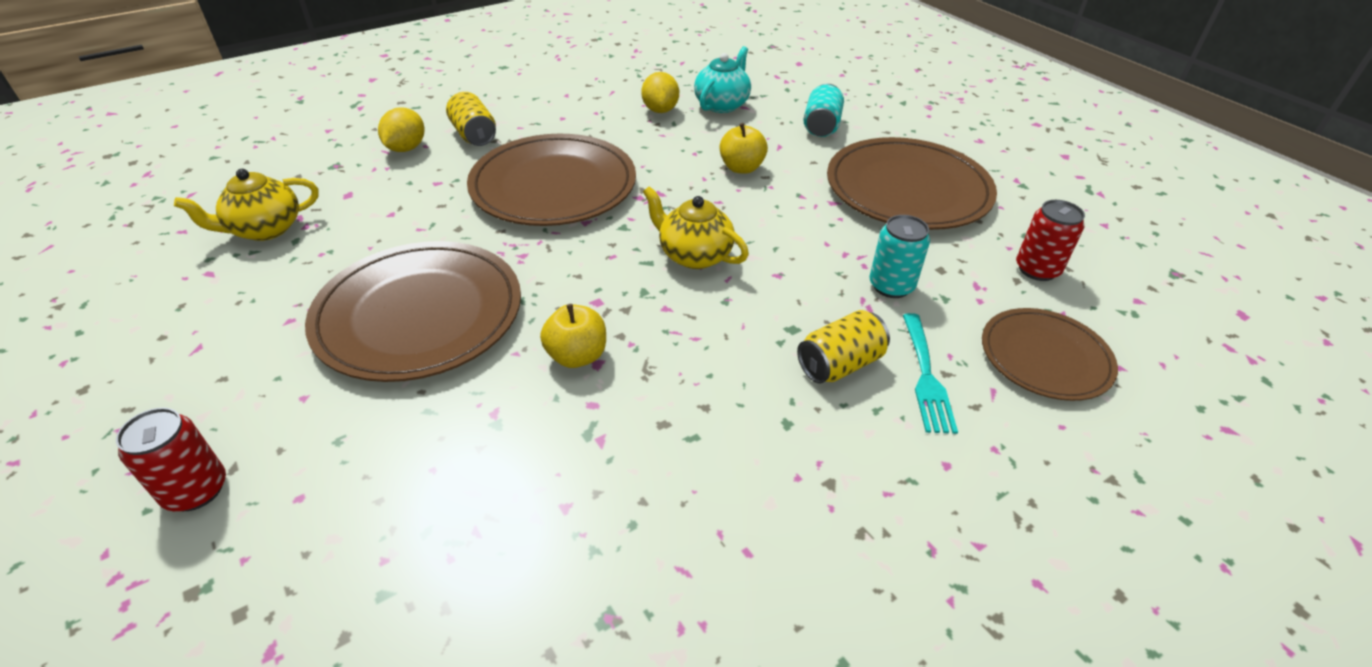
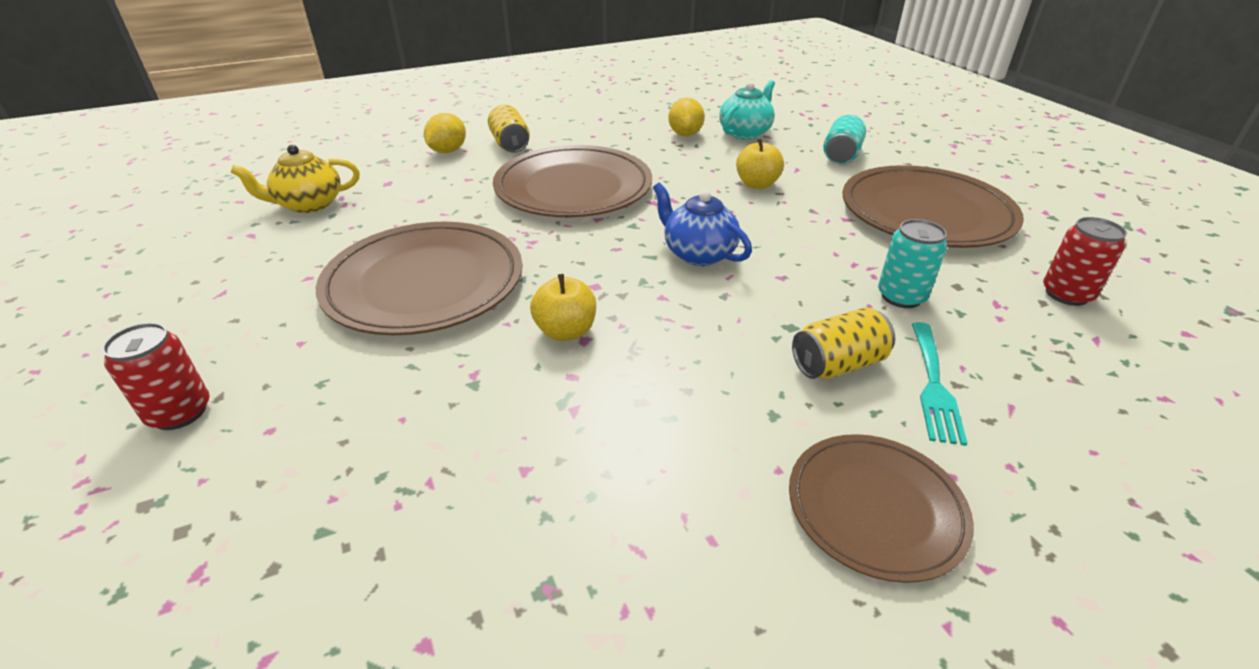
camera: 10 degrees right, 5 degrees down
yellow teapot [643,186,749,269] -> blue teapot [653,183,752,266]
brown plate [982,308,1118,401] -> brown plate moved to [789,434,974,583]

